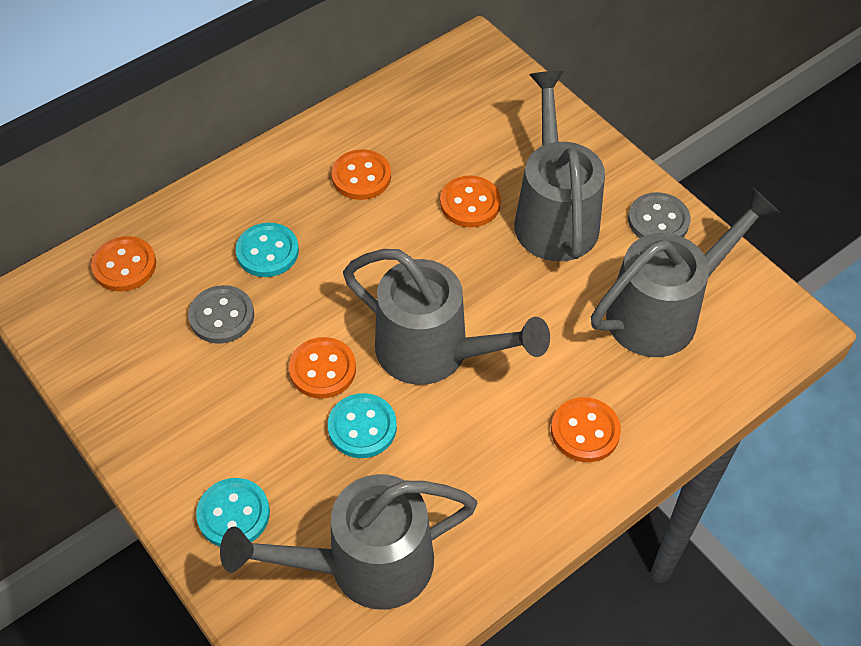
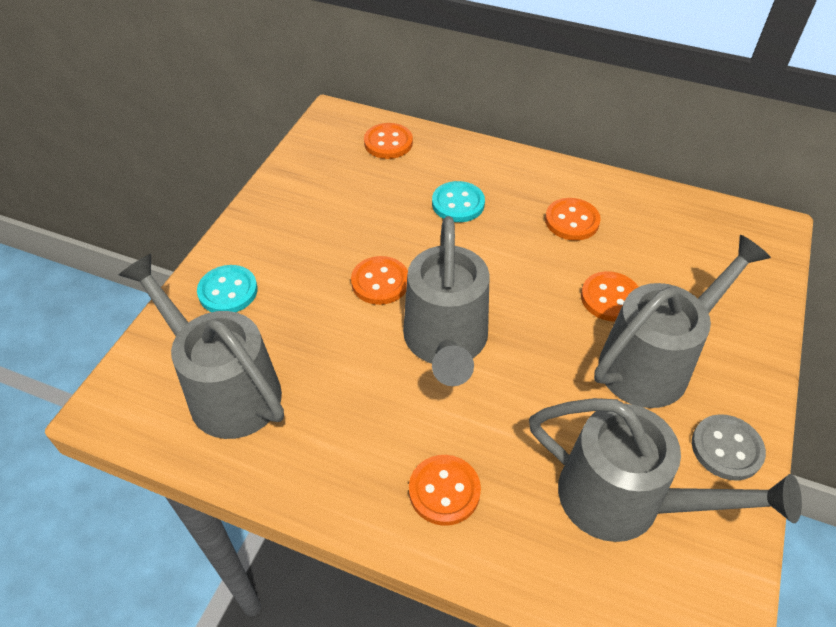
camera: 60 degrees right, 5 degrees down
grey button [188,285,254,344] -> none
turquoise button [328,393,397,458] -> none

